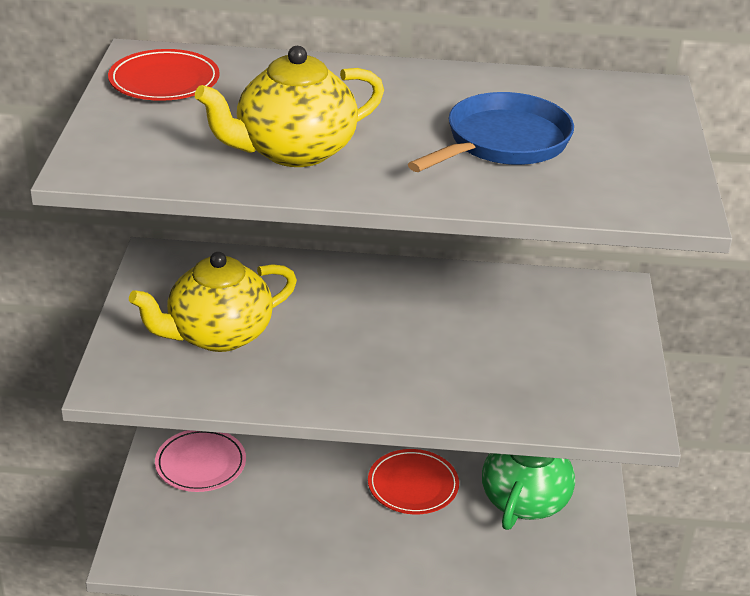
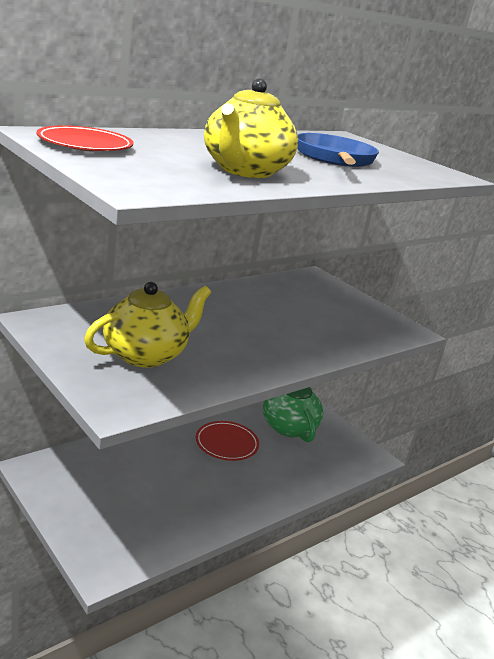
camera: 45 degrees left, 10 degrees down
yellow teapot [129,252,297,352] -> yellow teapot turned 150 degrees counterclockwise [84,282,211,368]
pink plate [155,430,246,492] -> none

